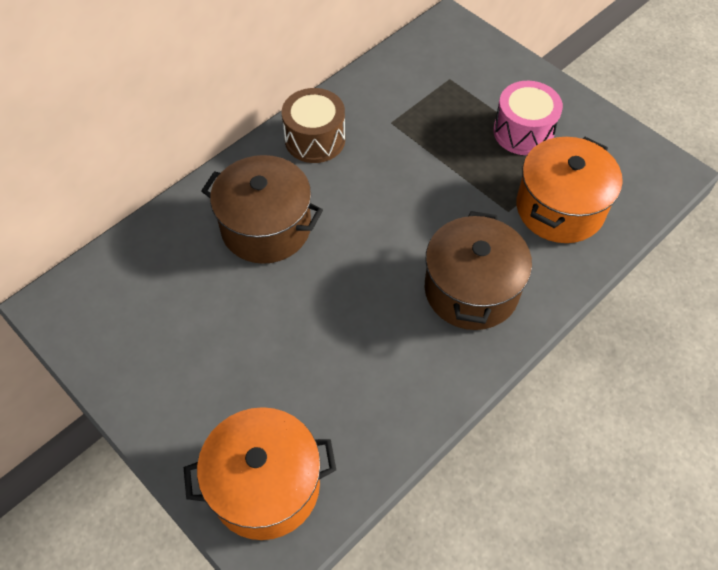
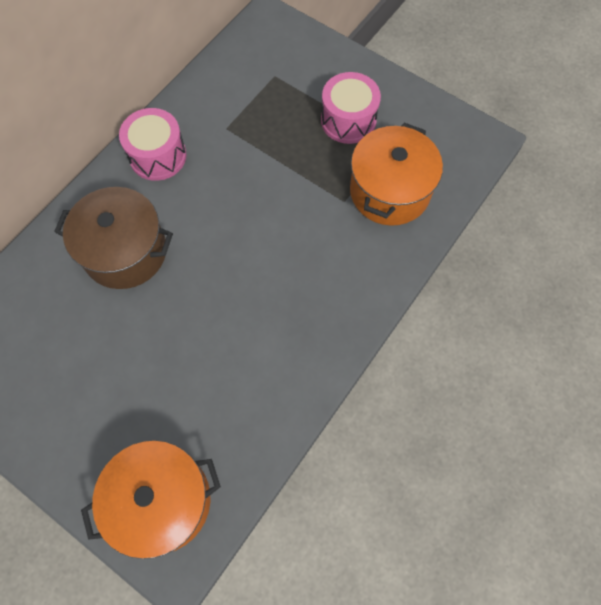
camera: 10 degrees left, 10 degrees up
brown drum [282,88,345,163] -> pink drum [119,108,186,181]
brown pot [425,211,532,330] -> none

